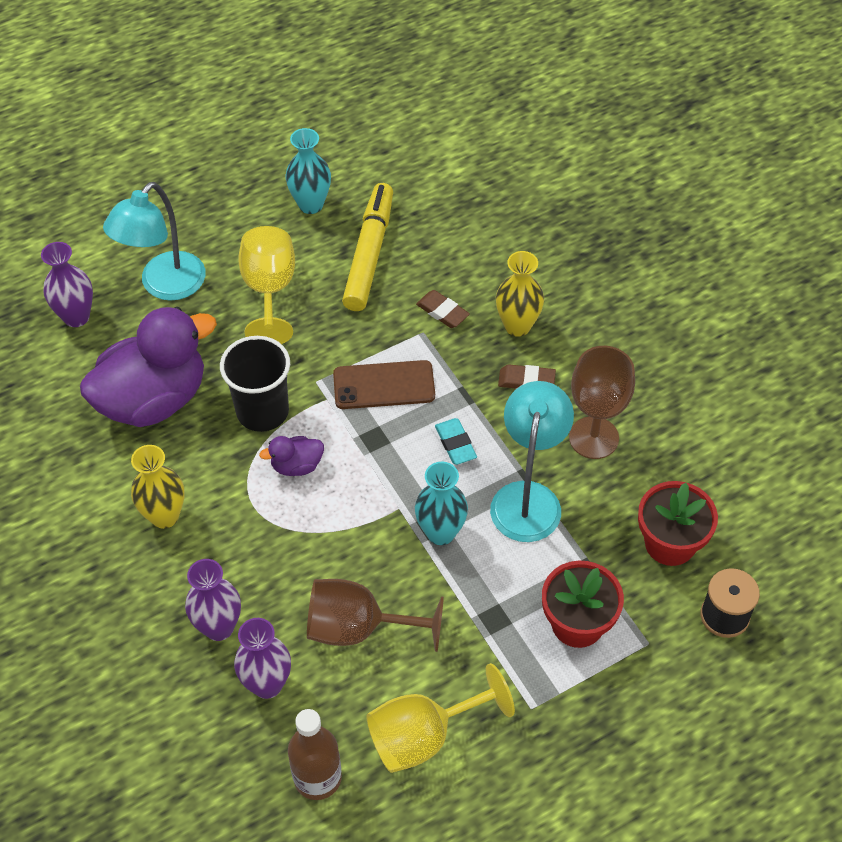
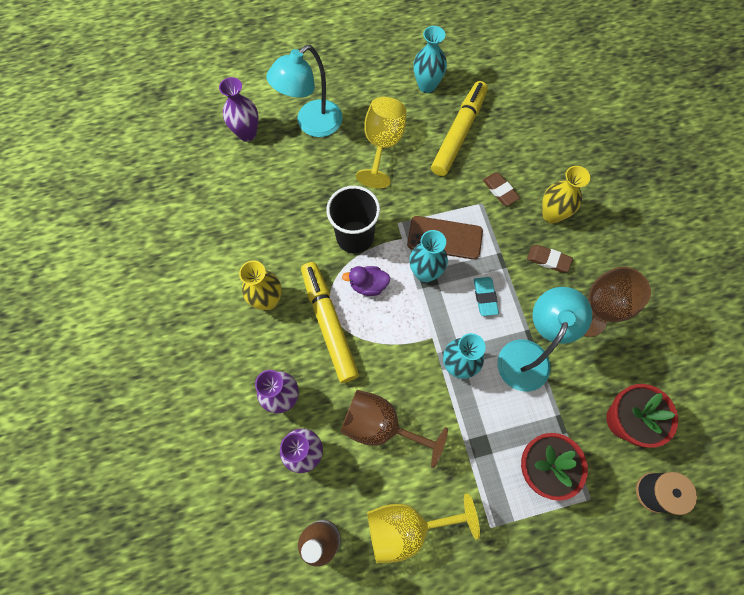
camera: 15 degrees right, 15 degrees up
purple duck [80,307,217,427] -> none
none -> yellow marker [301,262,359,383]
none -> turquoise vase [410,230,448,283]

